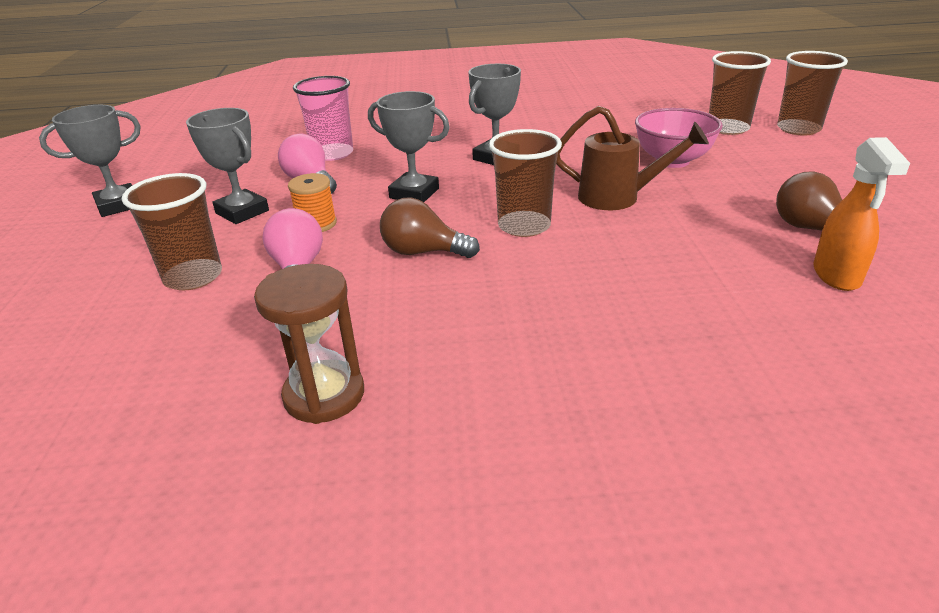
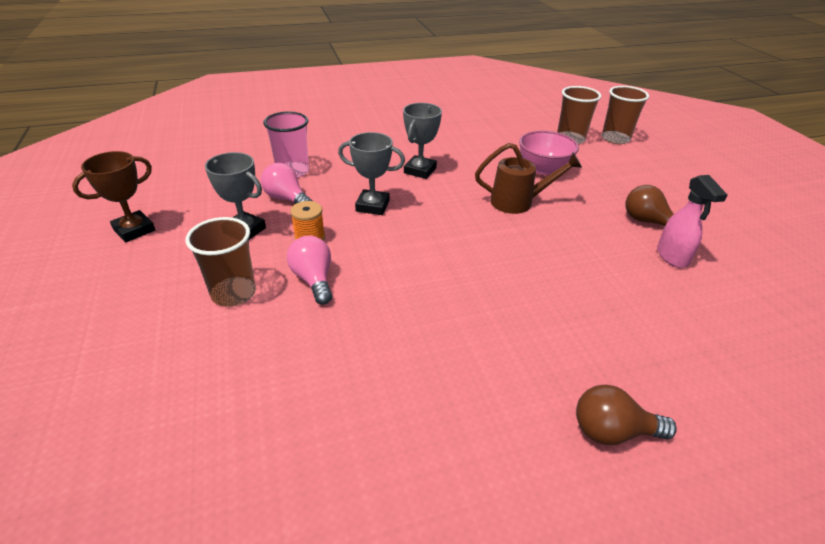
camera: 15 degrees left, 5 degrees up
grey trophy [39,105,141,217] -> brown trophy [72,151,155,243]
brown hourglass [254,264,364,424] -> none
brown light bulb [380,198,480,258] -> brown light bulb moved to [576,384,677,445]
brown cup [489,129,562,237] -> none
orange spray bottle [813,137,910,291] -> pink spray bottle [657,175,727,268]

